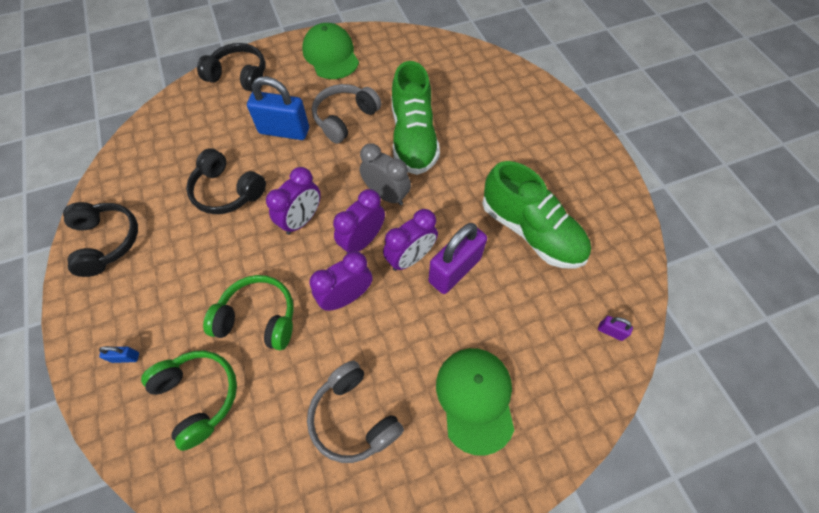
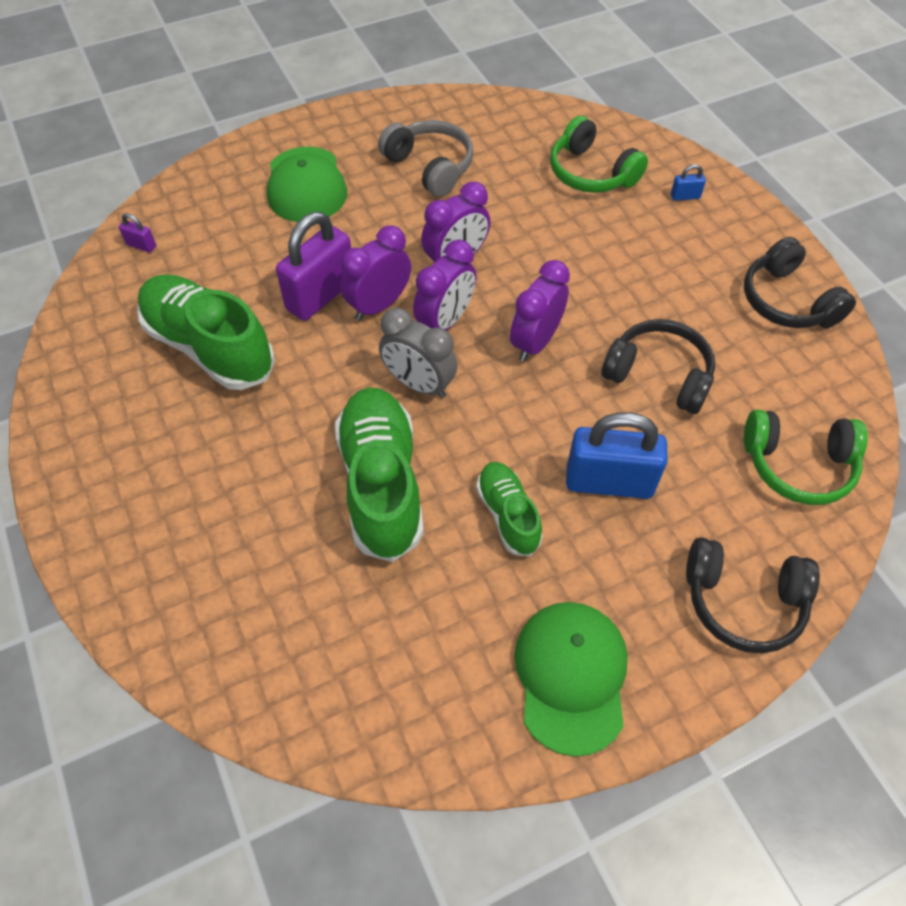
camera: 175 degrees right, 5 degrees down
green headphones [203,275,294,350] -> green headphones moved to [744,410,868,505]
green cap [302,23,359,79] -> green cap turned 150 degrees counterclockwise [514,602,628,757]
grey headphones [312,84,381,144] -> green shoe [476,462,543,556]

